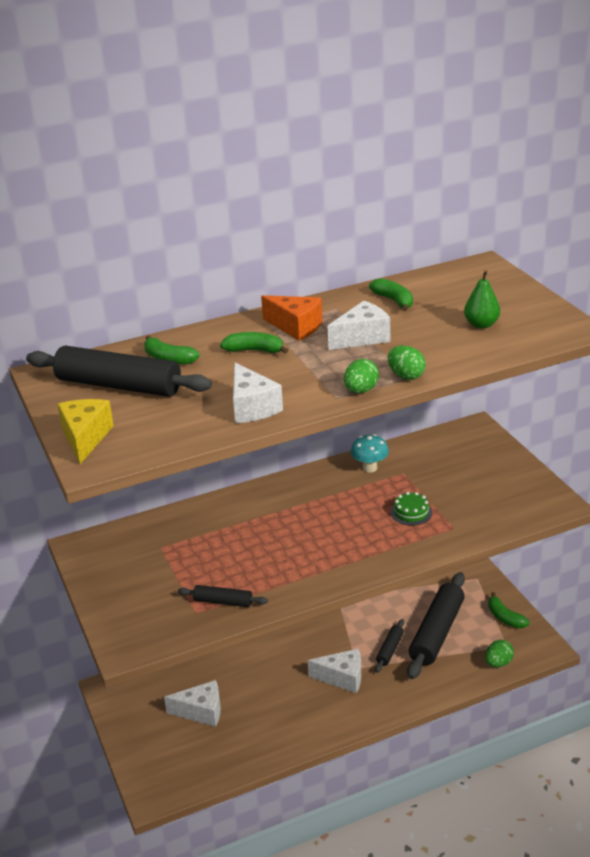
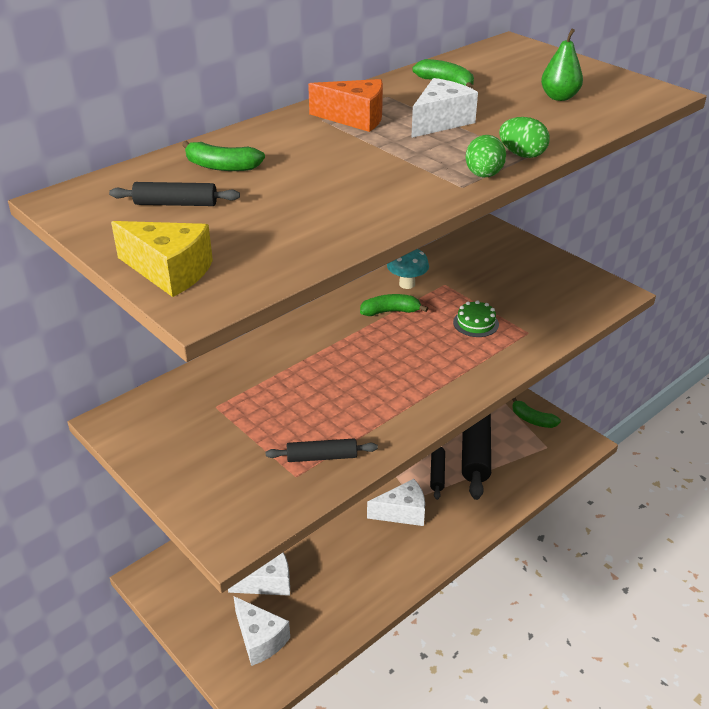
camera: 20 degrees left, 5 degrees up
black rolling pin [26,346,212,397] -> black rolling pin [109,182,240,206], size x0.48
yellow cheese [57,399,114,464] -> yellow cheese turned 135 degrees clockwise [111,221,213,297]
green banana [220,332,289,354] -> green banana moved to [360,294,428,316]
white cheese [233,362,283,423] -> white cheese moved to [233,596,290,666]
green egg [485,640,514,668] -> none

